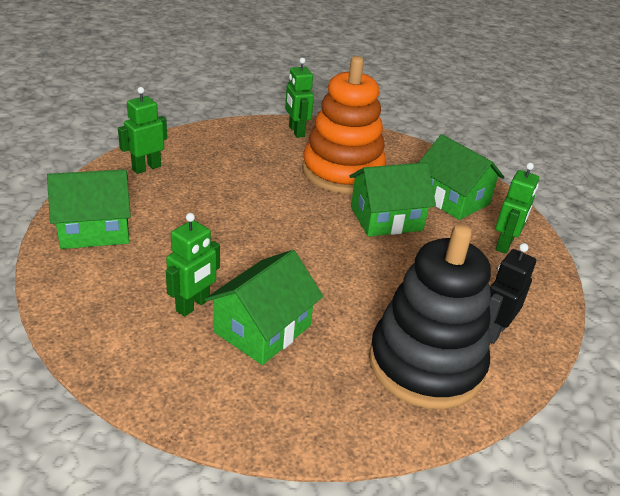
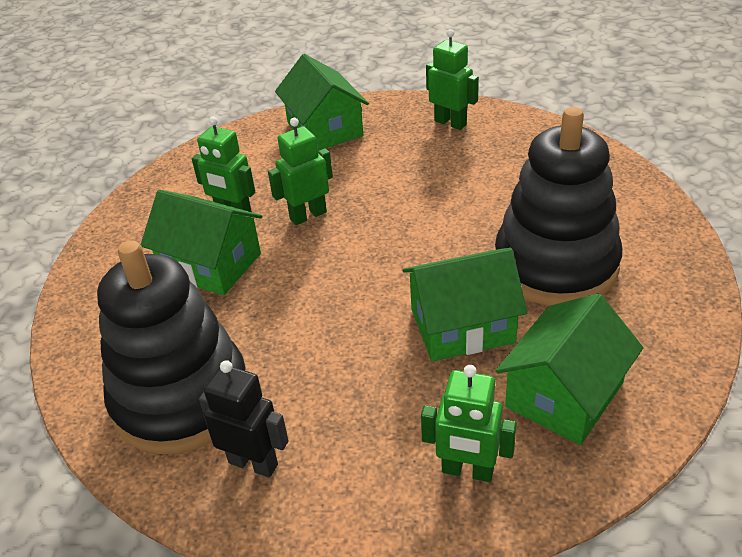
camera: 85 degrees right, 5 degrees up
green robot [285,58,314,138] -> green robot moved to [268,118,333,225]
orange stacking toy [302,56,386,194] -> black stacking toy [495,107,622,306]
green house [349,162,436,237] -> green house turned 75 degrees counterclockwise [403,248,527,361]

